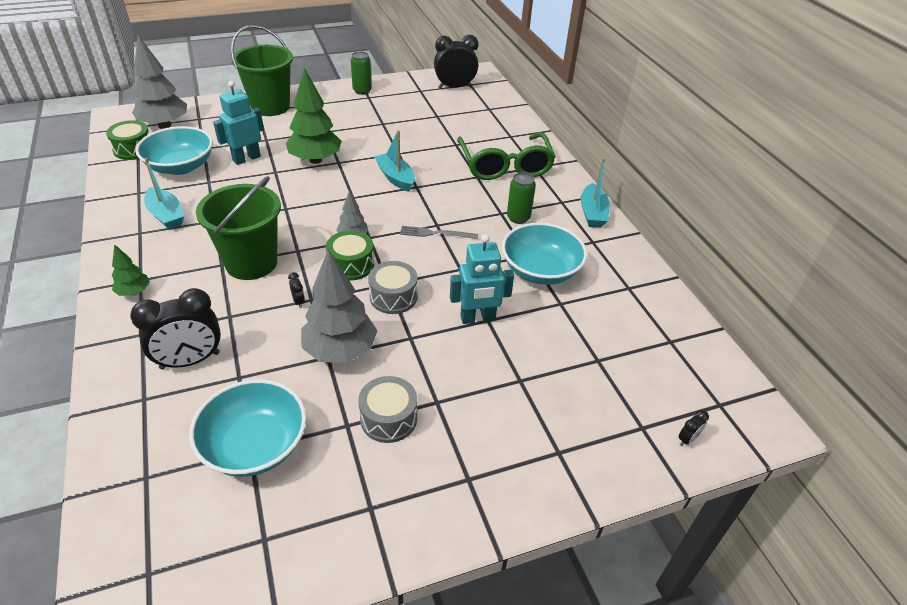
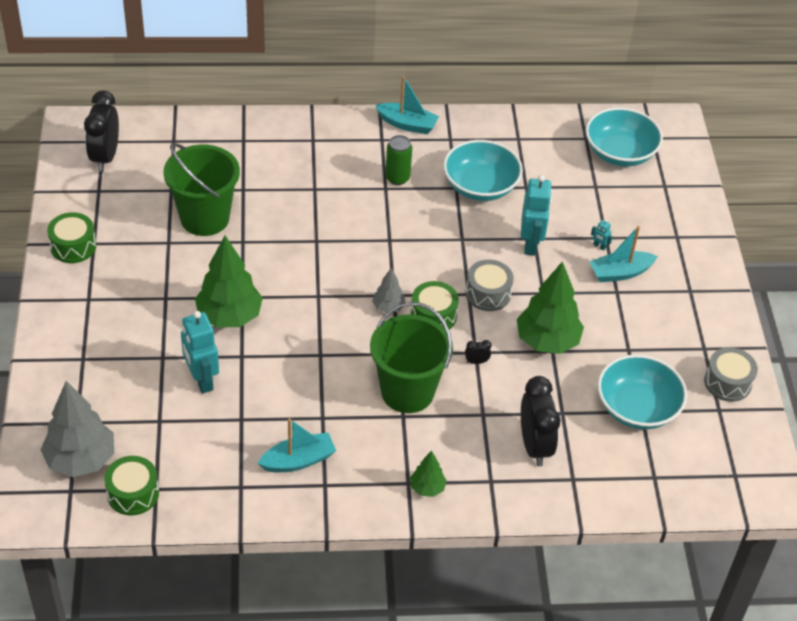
camera: 75 degrees left, 5 degrees up
turquoise bowl [136,126,213,175] -> turquoise bowl moved to [586,107,663,166]
green bucket [231,25,293,116] -> green bucket moved to [163,143,240,236]
grey tree [301,249,377,363] -> green tree [517,261,584,354]
green can [351,51,372,95] -> green drum [47,212,96,263]
grey drum [358,376,417,443] -> grey drum moved to [704,347,758,402]
turquoise boat [375,130,415,192] -> turquoise boat moved to [589,226,658,282]
grey fork [400,226,478,239] -> none
green glasses [457,132,556,180] -> none
black clock [679,410,709,446] -> none
none -> turquoise robot [591,219,613,251]

